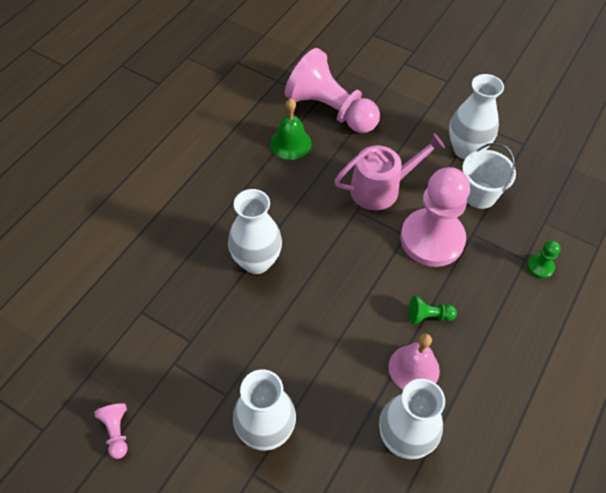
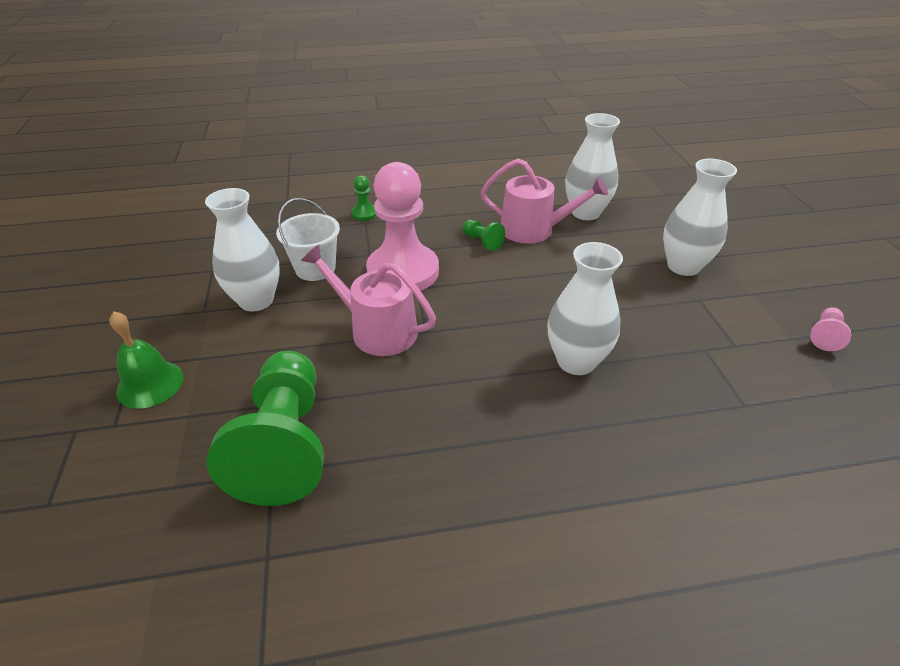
camera: 130 degrees left, 15 degrees down
green bell [270,98,312,160] -> green bell moved to [109,311,184,409]
pink pawn [285,48,380,133] -> green pawn [207,351,324,506]
pink bell [388,334,440,390] -> pink watering can [481,159,608,244]

